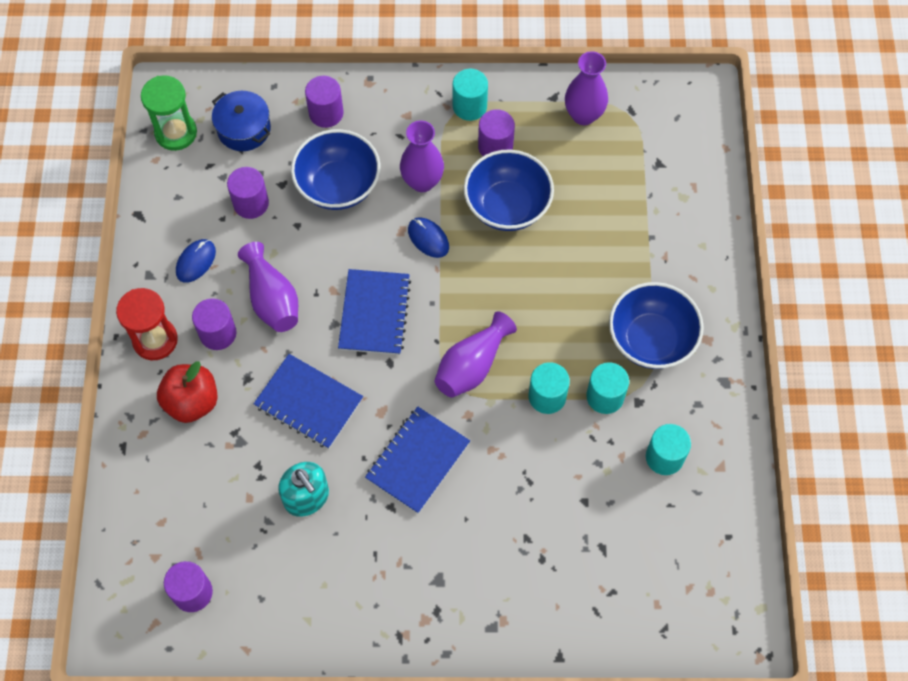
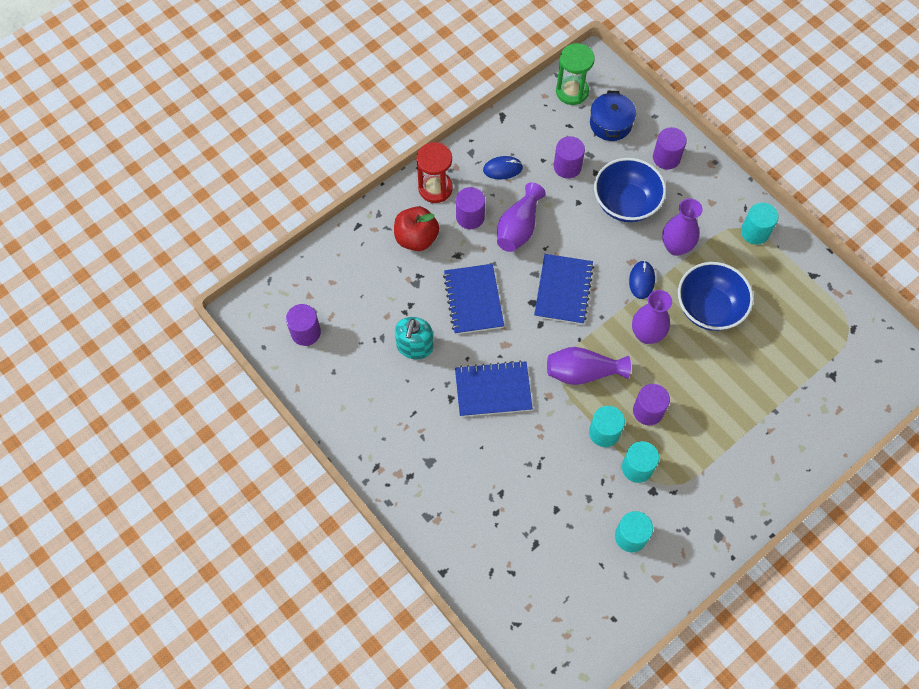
camera: 50 degrees right, 0 degrees up
blue notebook [338,269,411,355] -> blue notebook turned 45 degrees counterclockwise [534,254,594,325]
purple cylinder [478,109,515,156] -> purple cylinder moved to [633,384,670,425]
purple vase [565,51,608,125] -> purple vase moved to [632,290,672,344]
blue bowl [609,282,704,369] -> none

